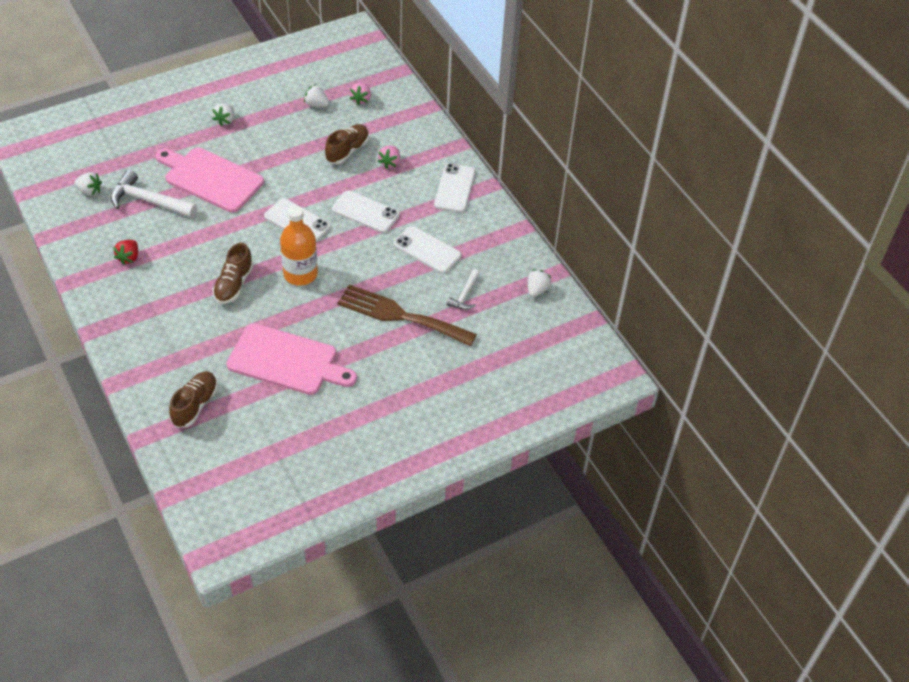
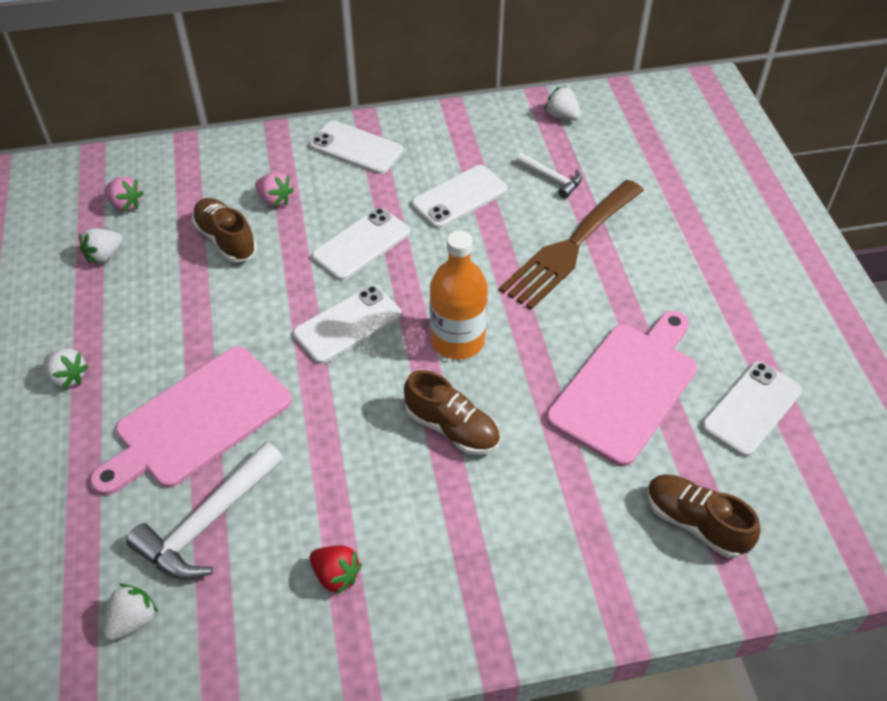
camera: 70 degrees left, 0 degrees up
none -> white phone [701,361,802,457]

